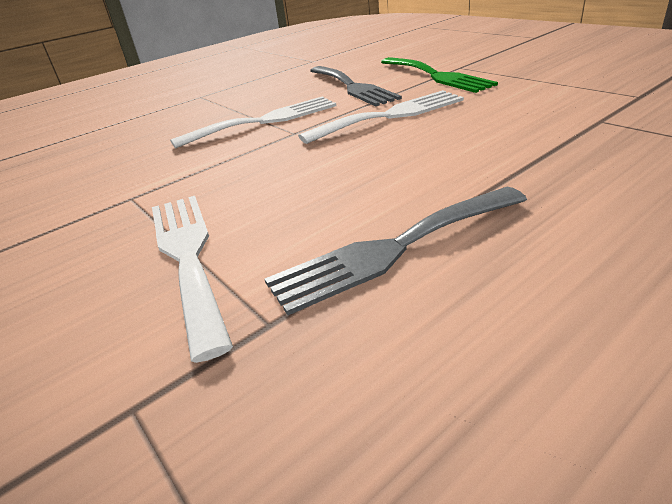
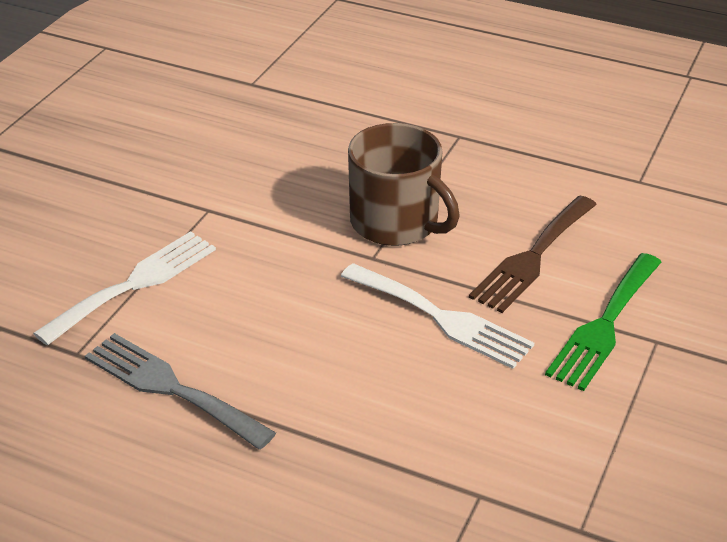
camera: 60 degrees right, 5 degrees up
white fork [170,97,337,148] -> brown mug [348,123,459,246]
grey fork [310,66,402,106] -> brown fork [469,195,597,313]

